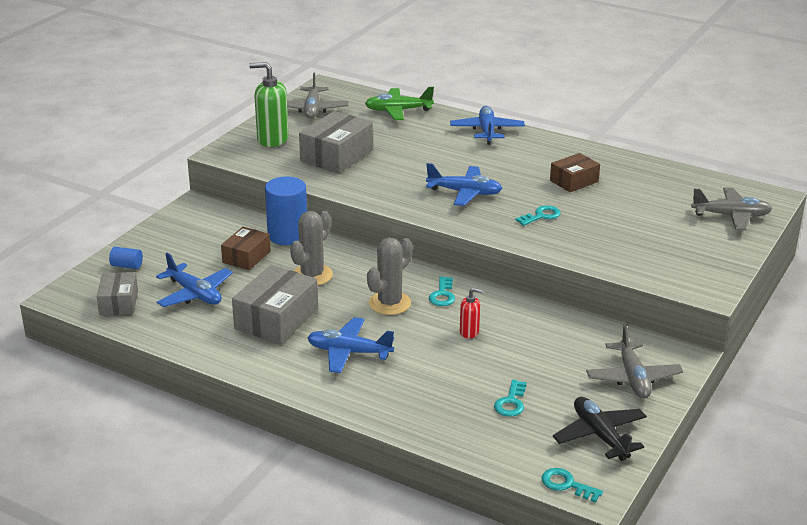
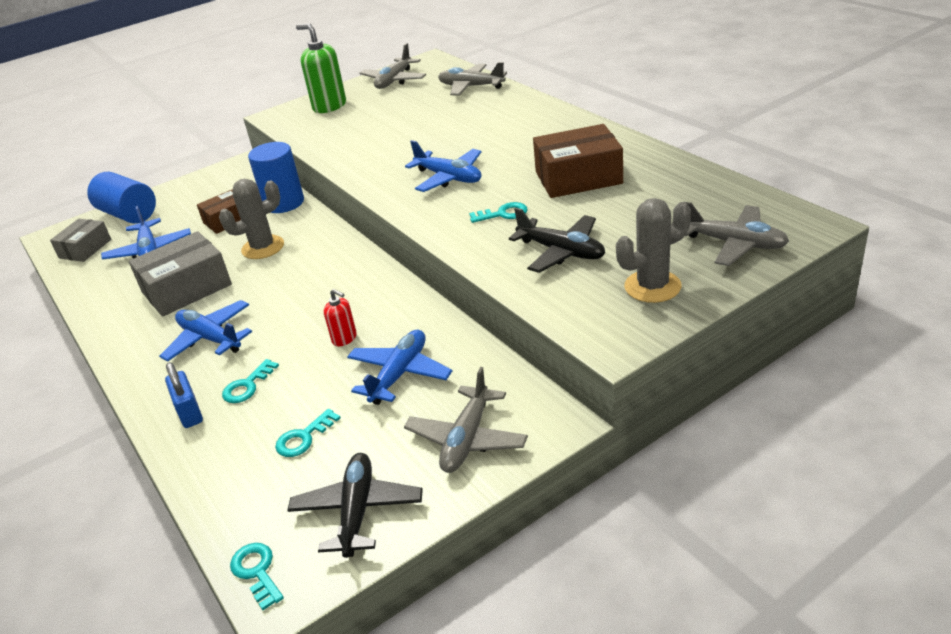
camera: 30 degrees right, 5 degrees up
blue cylinder [109,247,143,269] -> blue cylinder [87,172,156,224], size x2.14
grey box [299,111,373,173] -> none
green plane [365,87,434,120] -> grey plane [438,62,507,96]
grey cactus [367,238,413,315] -> grey cactus moved to [616,198,691,303]
turquoise key [429,277,455,306] -> turquoise key moved to [222,359,279,403]
blue plane [450,106,525,145] -> blue plane moved to [347,330,452,405]
brown box [550,153,600,192] -> brown box [533,124,623,198], size x1.62
none -> blue padlock [165,362,203,428]
none -> black plane [509,208,605,273]

